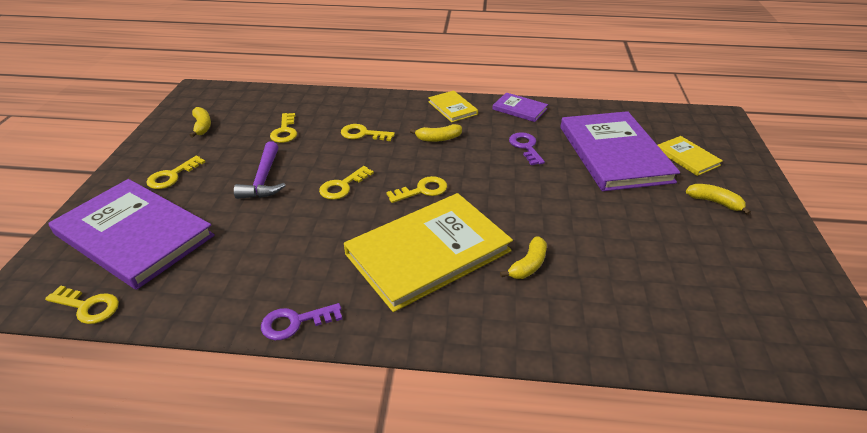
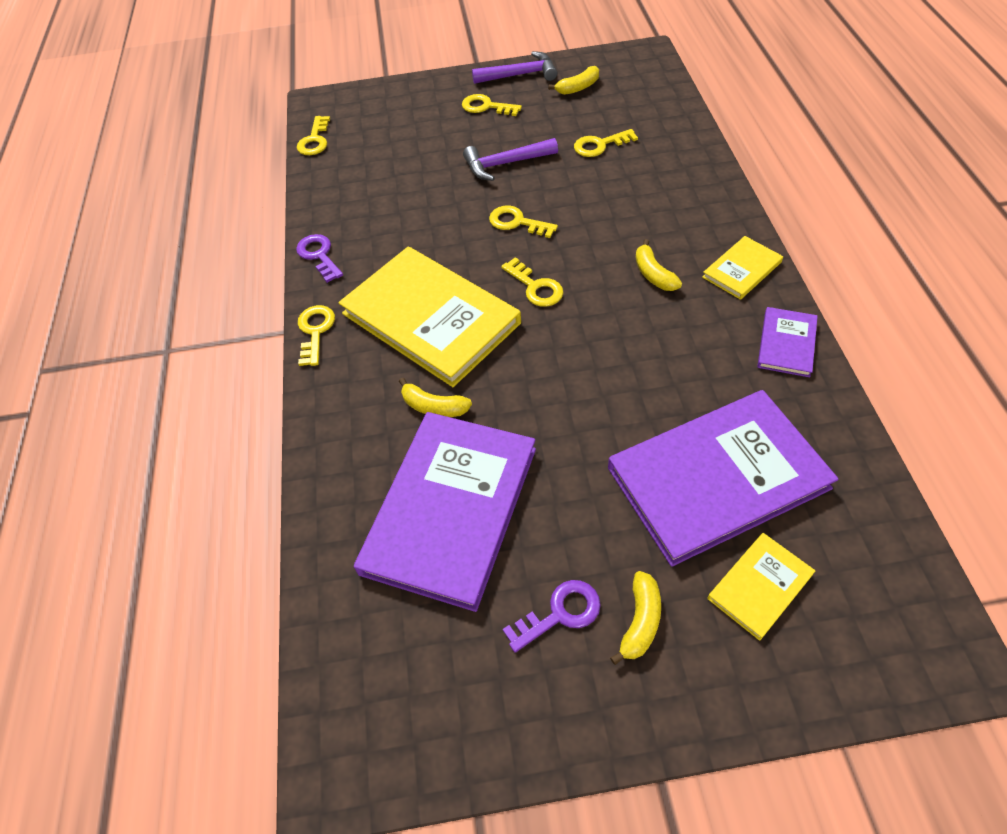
camera: 80 degrees right, 15 degrees up
purple book [48,179,215,290] -> purple book moved to [354,412,536,612]
yellow key [341,124,395,141] -> yellow key moved to [298,305,335,366]
purple key [509,132,545,165] -> purple key moved to [503,580,601,653]
none -> purple hammer [472,51,558,84]

